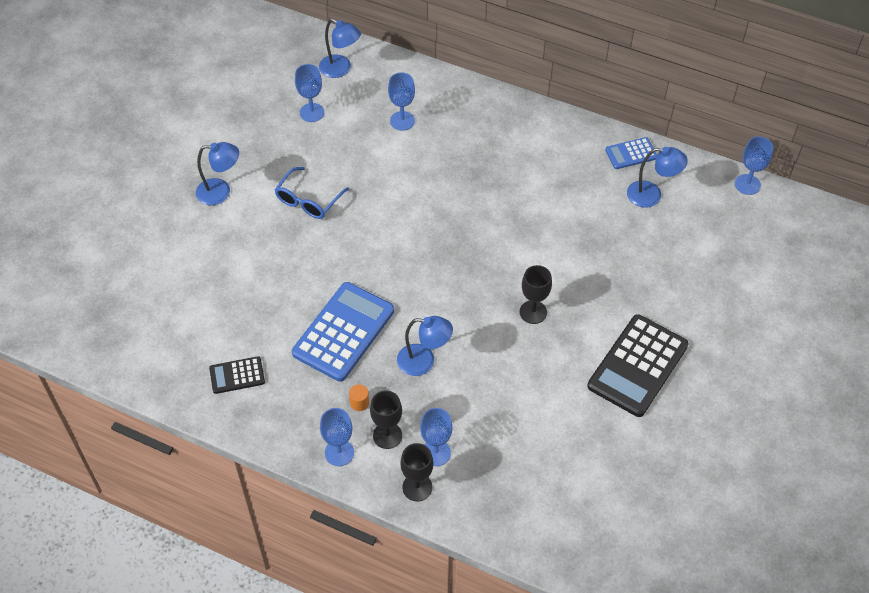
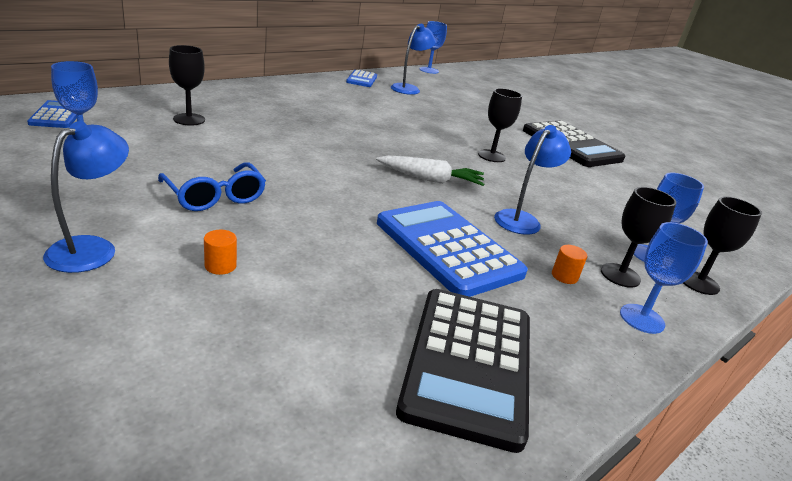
camera: 70 degrees left, 25 degrees down
black calculator [209,356,265,394] -> black calculator [396,289,530,453], size x1.98
blue lamp [319,18,361,78] -> blue calculator [27,100,77,128]
blue goblet [388,72,415,130] -> black goblet [169,45,205,126]
none -> orange cylinder [204,230,237,275]
none -> white carrot [376,155,484,186]

